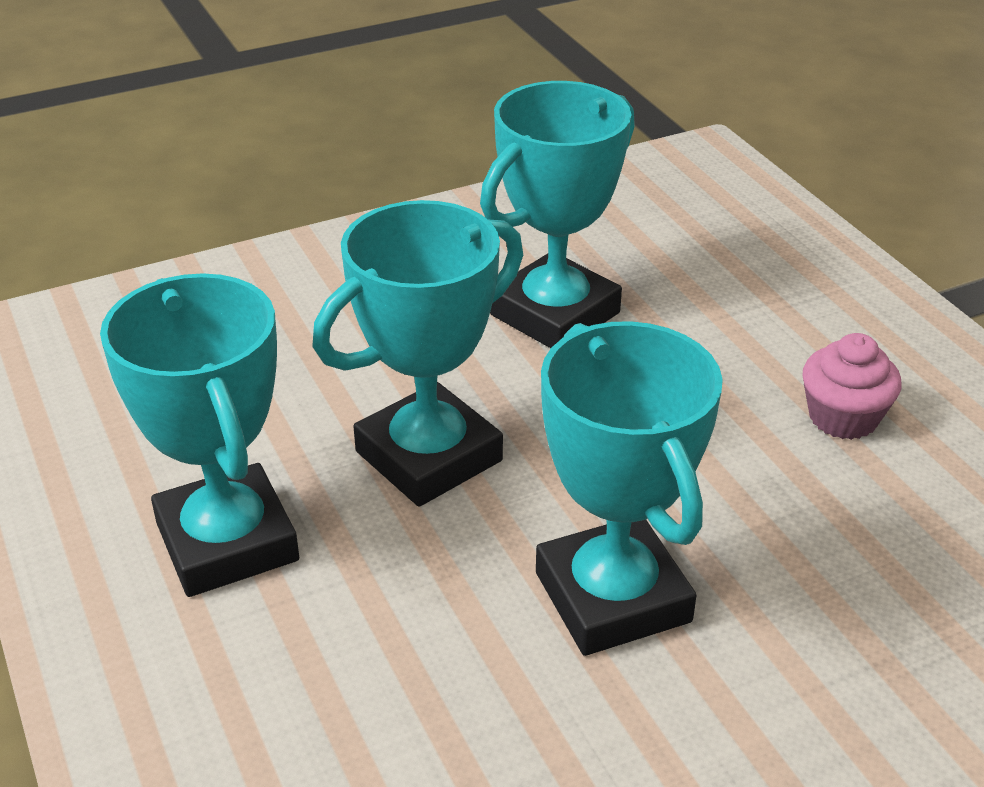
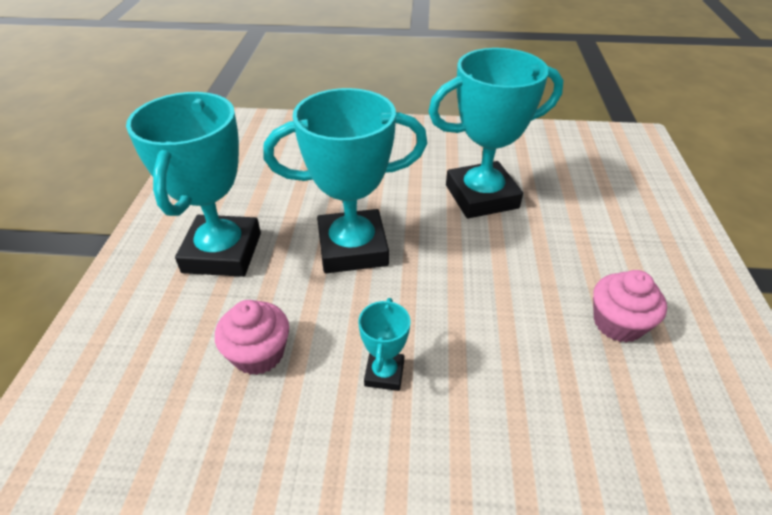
camera: 30 degrees right, 5 degrees up
turquoise trophy [536,321,723,656] -> turquoise trophy [358,298,410,391], size x0.45
none -> pink cupcake [215,300,289,375]

